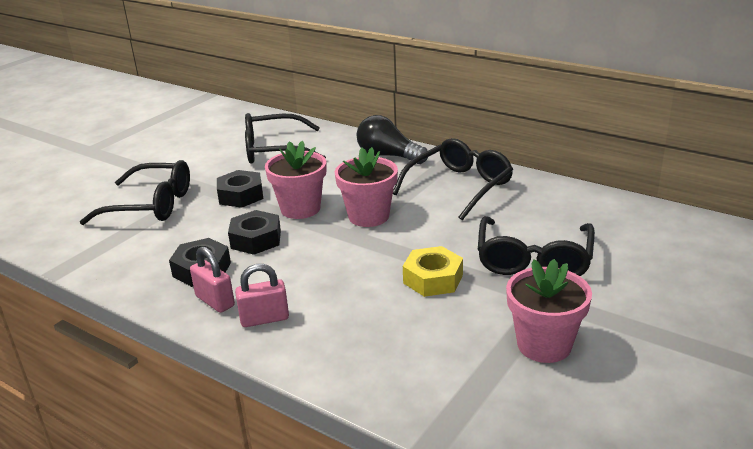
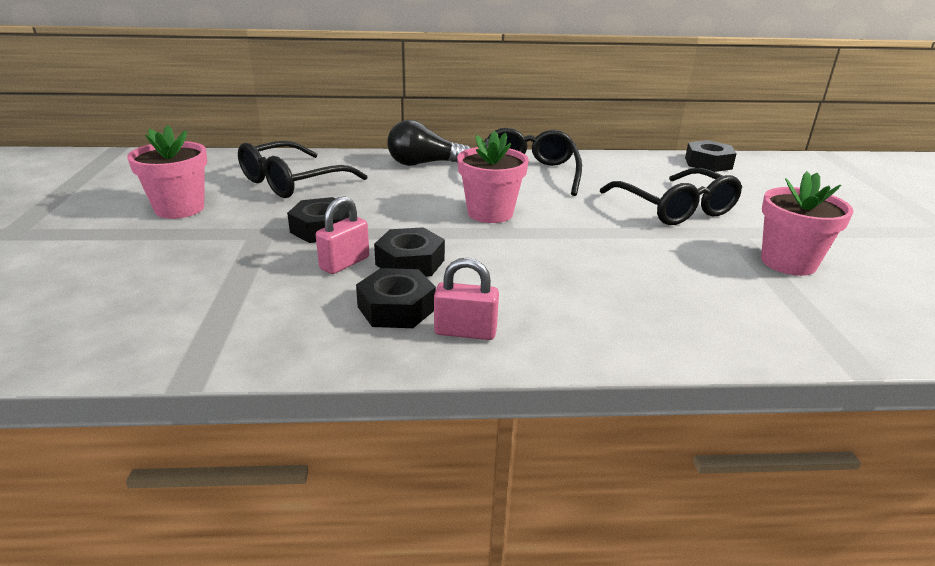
camera: 40 degrees left, 0 degrees up
black glasses [80,160,190,225] -> none
pink padlock [235,264,289,327] -> pink padlock moved to [316,196,369,274]
pink flower pot [265,141,326,219] -> pink flower pot moved to [127,125,207,219]
yellow nut [403,246,463,297] -> none
none -> black nut [685,140,737,172]

